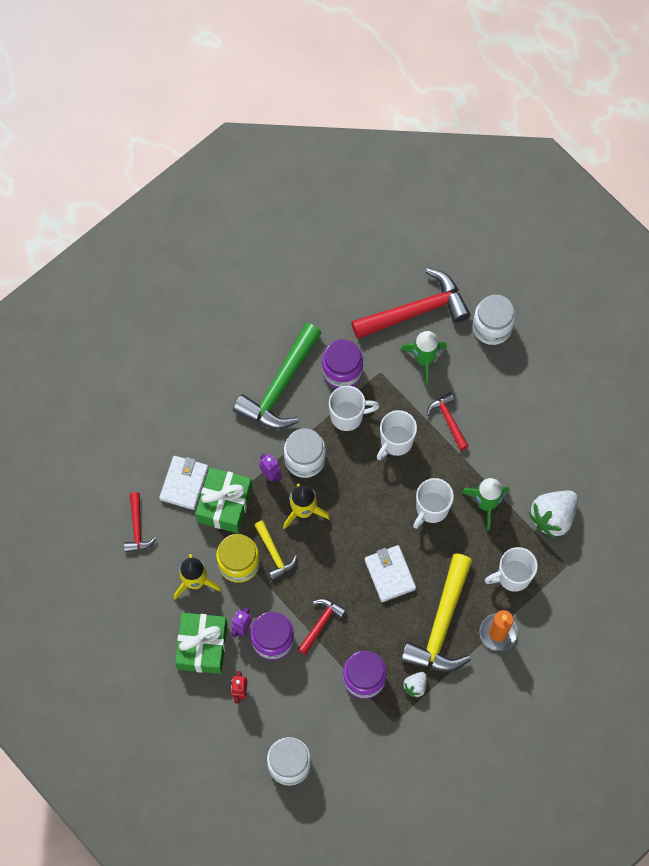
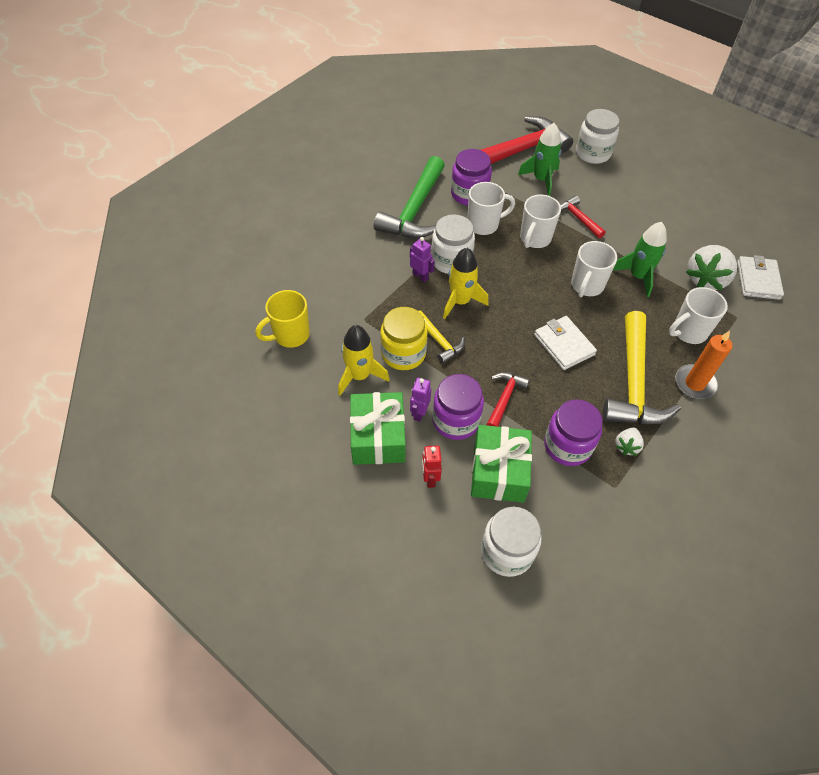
camera: 10 degrees left, 15 degrees down
red hammer [124,492,157,552] -> yellow mug [255,290,310,348]
white wallet [159,456,208,510] -> white wallet moved to [737,255,784,300]
green gift [195,467,252,533] -> green gift moved to [471,425,532,503]

